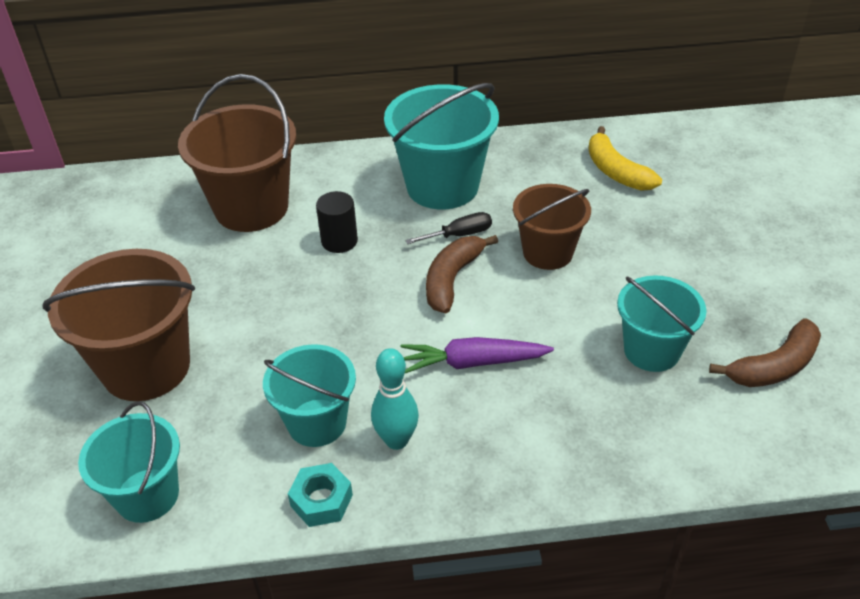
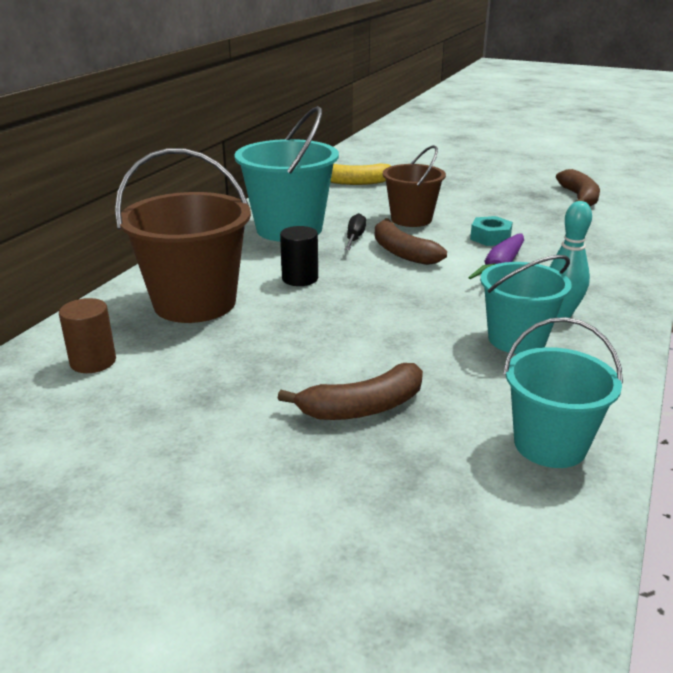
camera: 60 degrees left, 15 degrees down
brown bucket [42,249,195,401] -> brown banana [278,363,423,420]
turquoise nut [288,463,353,527] -> turquoise nut moved to [470,216,513,246]
turquoise bucket [617,275,706,372] -> none
none -> brown cylinder [59,298,116,373]

